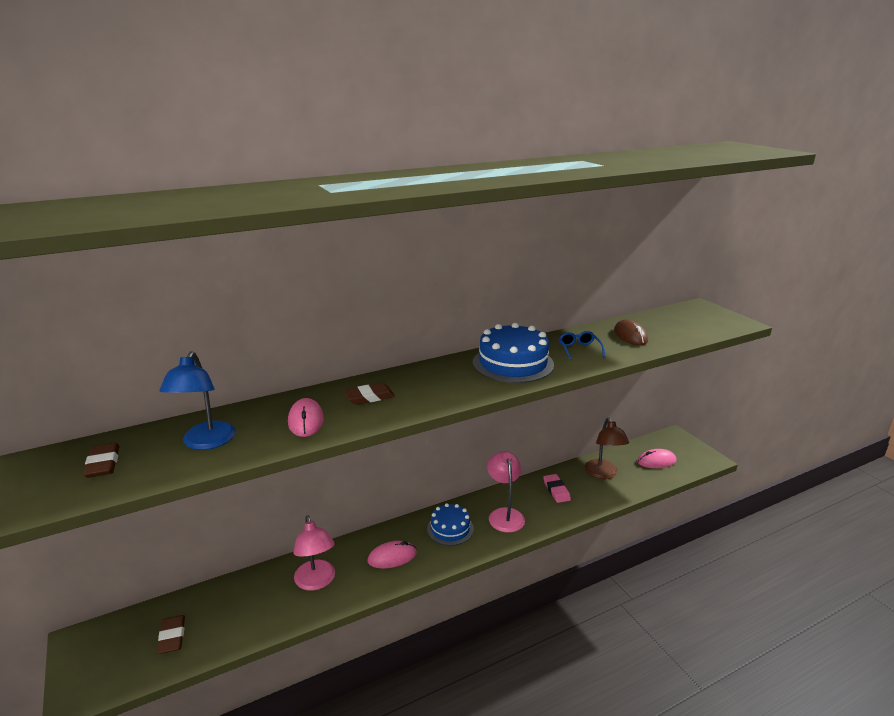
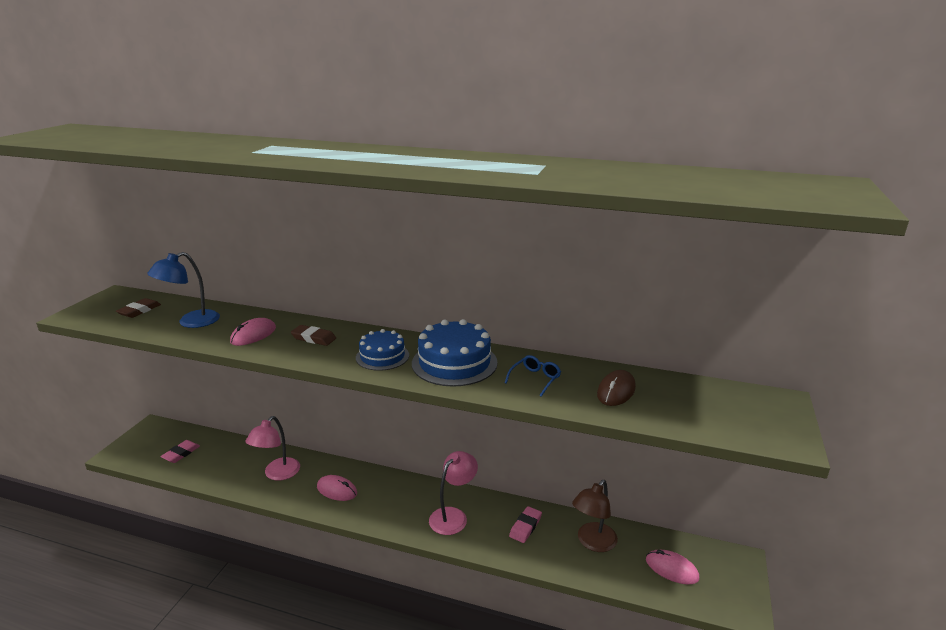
camera: 45 degrees right, 0 degrees up
brown eraser [157,615,185,654] -> pink eraser [160,440,200,463]
blue cake [427,503,474,546] -> blue cake moved to [356,329,409,371]

